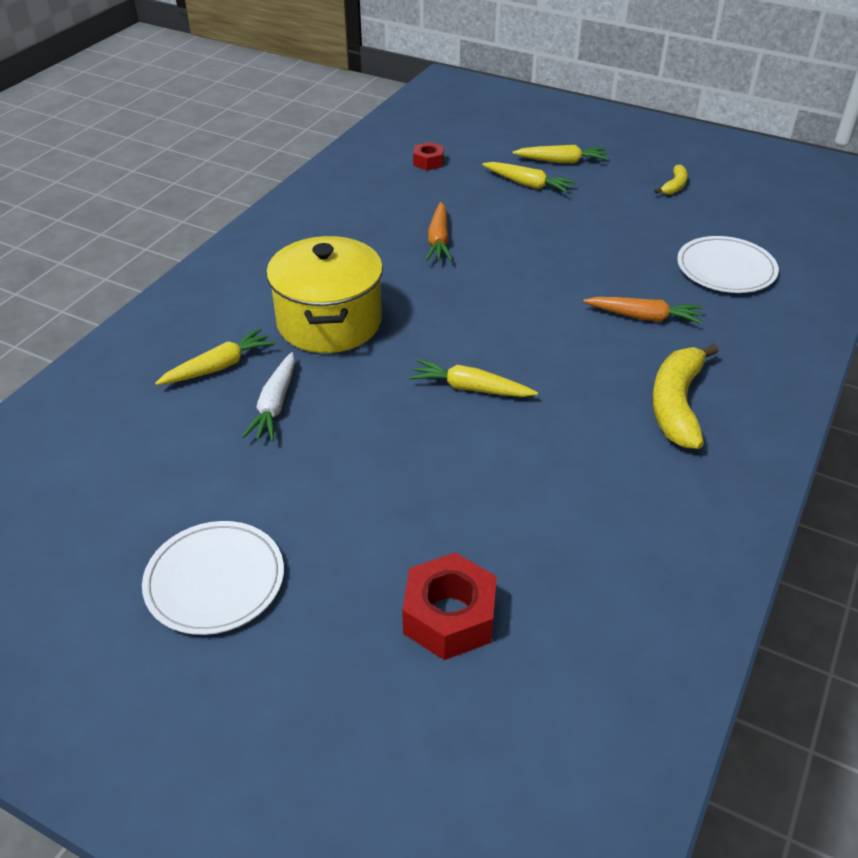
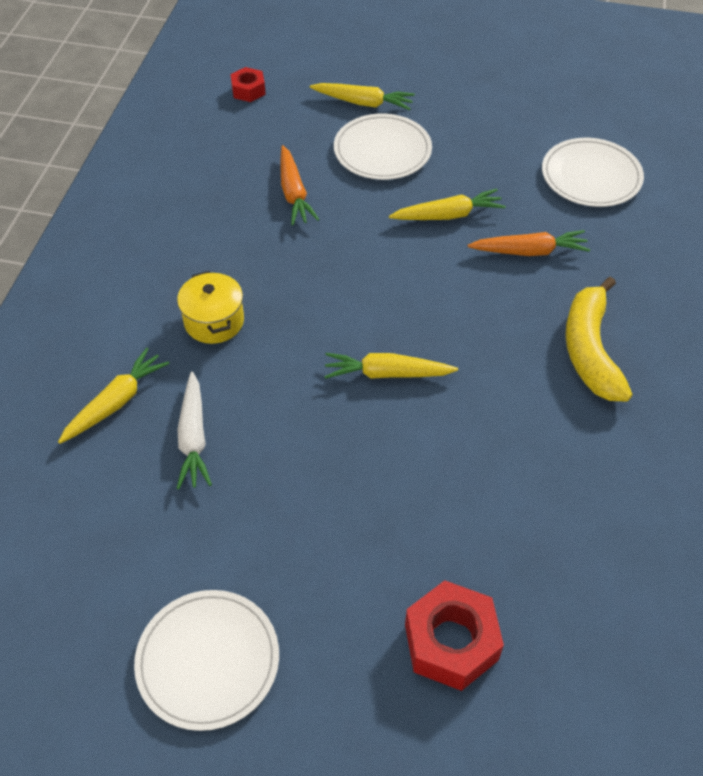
camera: 15 degrees left, 10 degrees up
yellow pot [266,236,383,353] -> yellow pot [177,271,244,344], size x0.53
yellow carrot [512,145,608,163] -> yellow carrot moved to [389,189,506,220]
yellow banana [654,164,688,195] -> none
none -> white plate [334,114,432,180]

